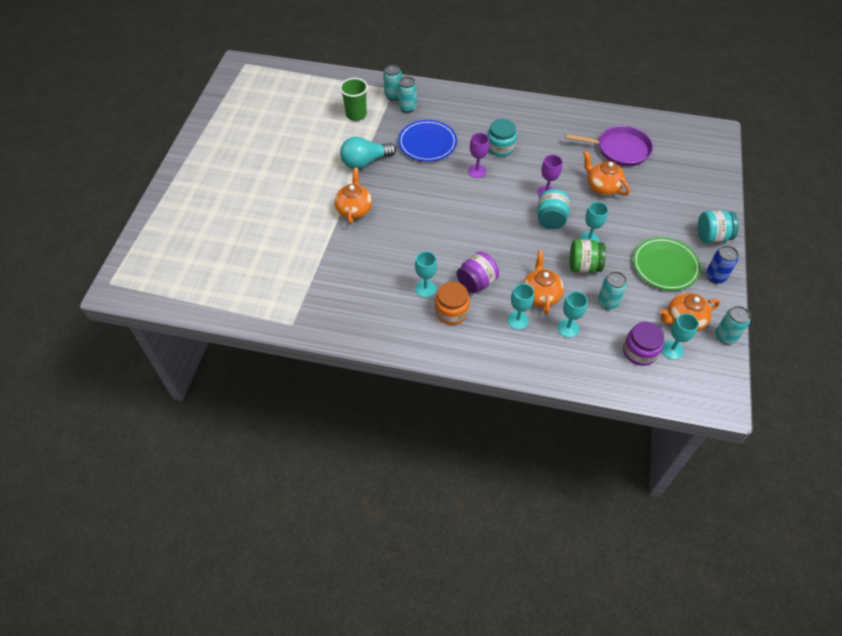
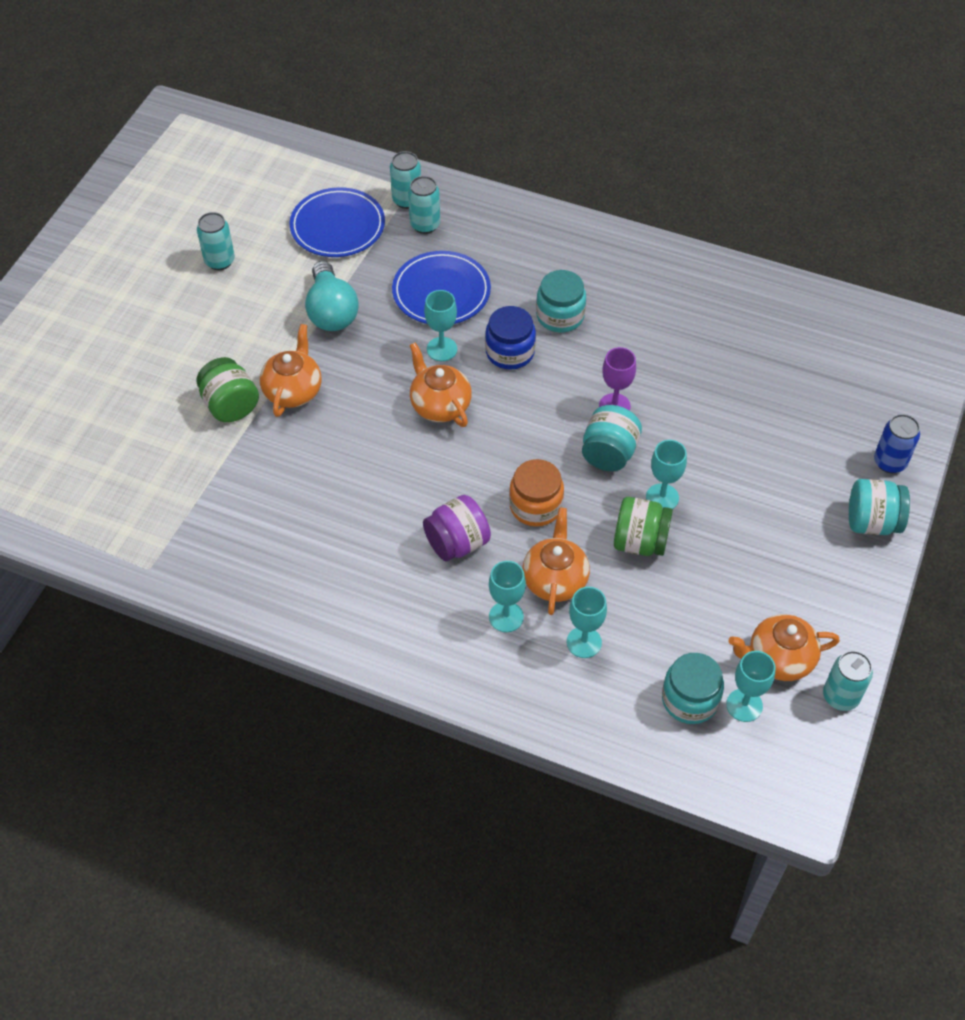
camera: 10 degrees right, 0 degrees up
green cup [340,78,368,121] -> blue plate [290,187,385,257]
turquoise light bulb [340,137,396,169] -> turquoise light bulb turned 90 degrees counterclockwise [305,261,359,331]
turquoise goblet [415,251,437,298] -> turquoise goblet moved to [424,290,457,361]
orange jar [435,282,470,325] -> orange jar moved to [509,459,564,527]
purple goblet [468,133,489,178] -> blue jar [485,306,536,370]
purple pan [566,126,653,166] -> none
orange teapot [583,151,630,196] -> orange teapot moved to [410,342,472,427]
turquoise can [598,271,627,310] -> turquoise can moved to [197,212,235,270]
purple jar [623,322,664,366] -> turquoise jar [662,653,724,724]
green plate [633,237,701,291] -> none
blue can [706,245,739,284] -> blue can moved to [874,414,920,473]
none -> green jar [196,357,259,422]

